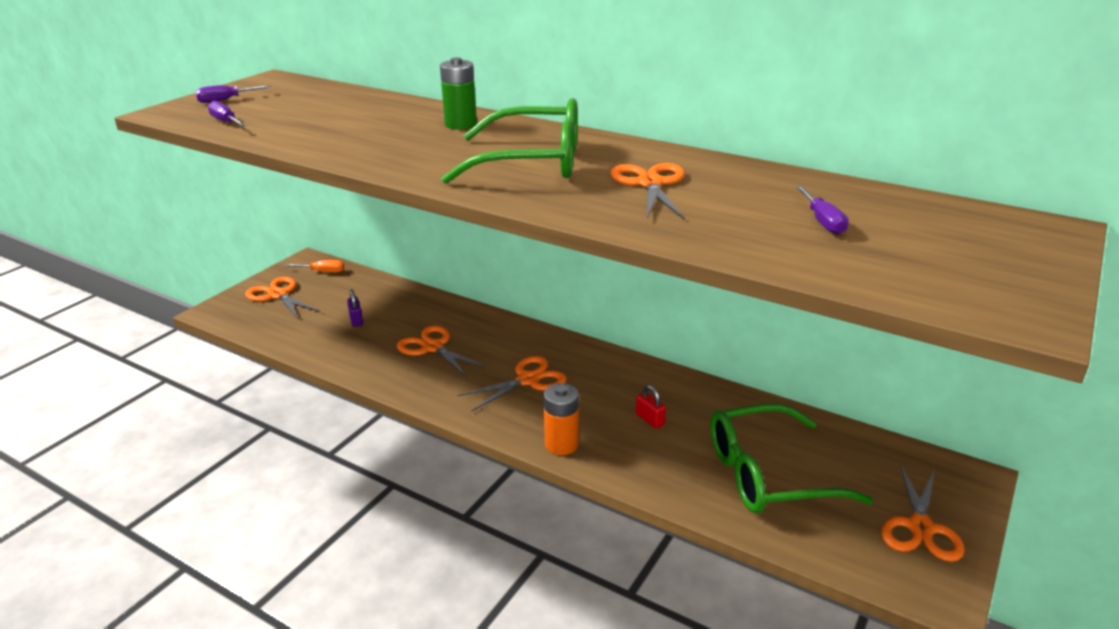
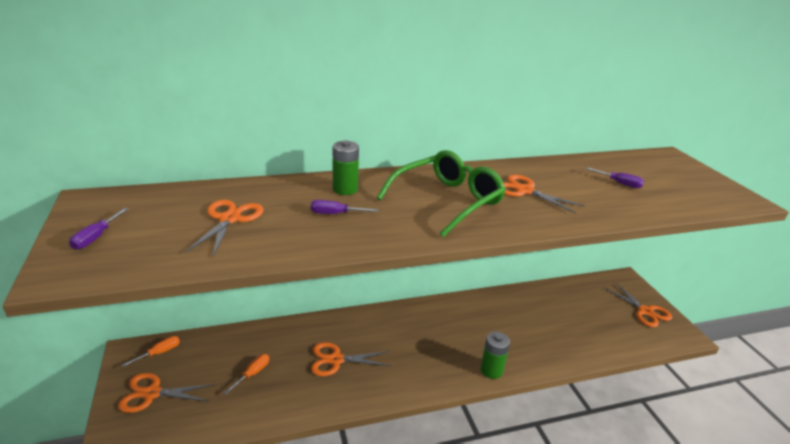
camera: 50 degrees left, 0 degrees up
purple screwdriver [208,101,246,126] -> purple screwdriver moved to [311,200,378,214]
purple padlock [347,290,363,327] -> orange screwdriver [224,354,269,395]
orange scissors [457,356,567,412] -> orange scissors moved to [185,200,263,256]
orange battery [544,383,579,455] -> green battery [480,331,510,379]
red padlock [636,385,666,429] -> none
green glasses [710,403,874,514] -> none

